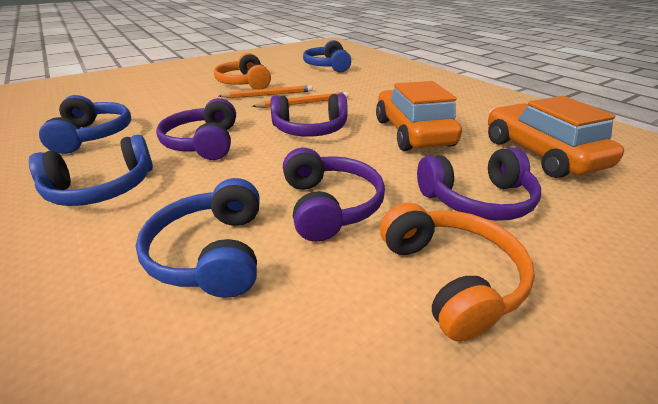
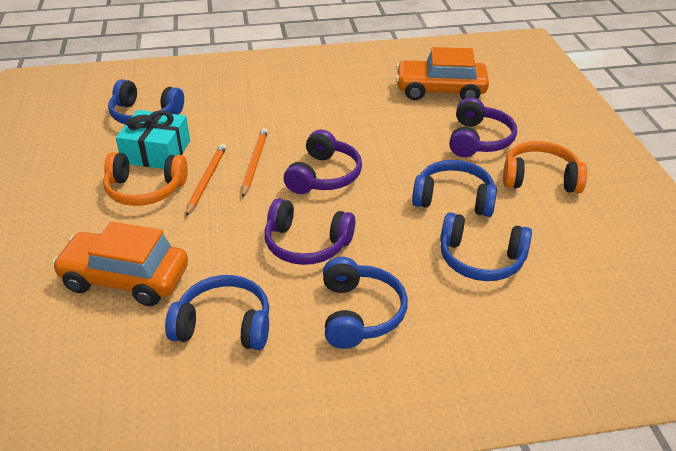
camera: 65 degrees left, 5 degrees up
purple headphones [283,148,385,242] -> blue headphones [412,160,497,217]
orange car [376,81,462,151] -> orange car moved to [52,221,188,306]
none -> turquoise gift [116,110,190,169]

